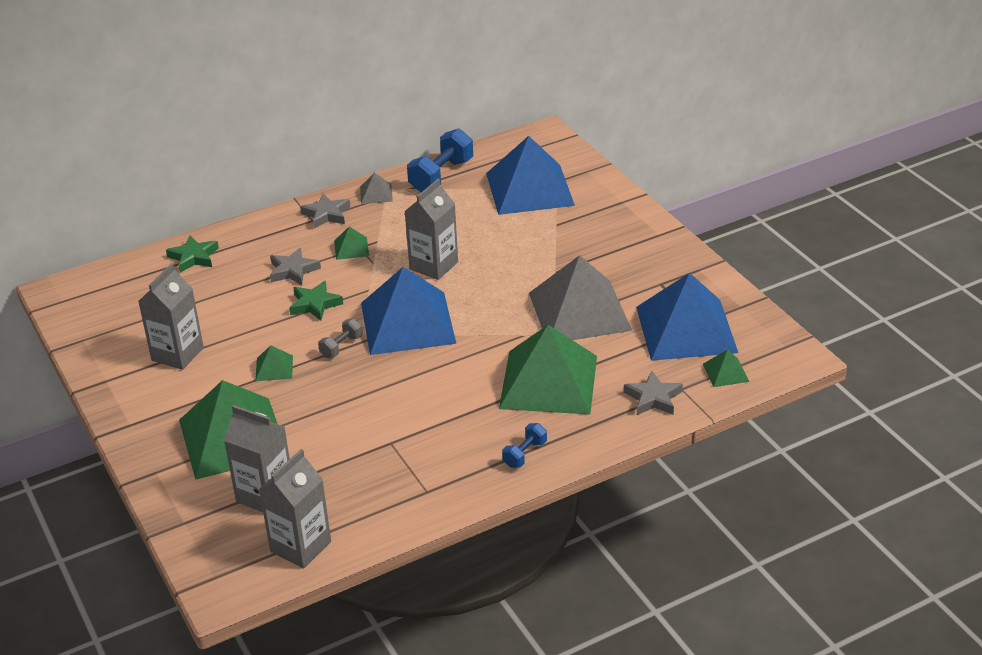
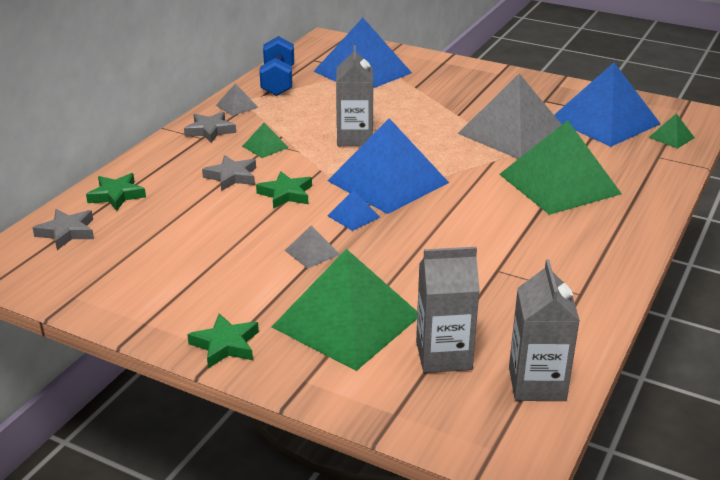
camera: 35 degrees left, 5 degrees down
grey carton [138,263,204,370] -> none
green pyramid [255,345,293,381] -> grey pyramid [285,225,340,269]
grey dumbbell [318,318,363,358] -> blue pyramid [327,190,380,231]
blue dumbbell [502,423,547,468] -> none
grey star [624,371,683,415] -> grey star moved to [33,209,94,250]
none -> green star [187,313,259,368]

